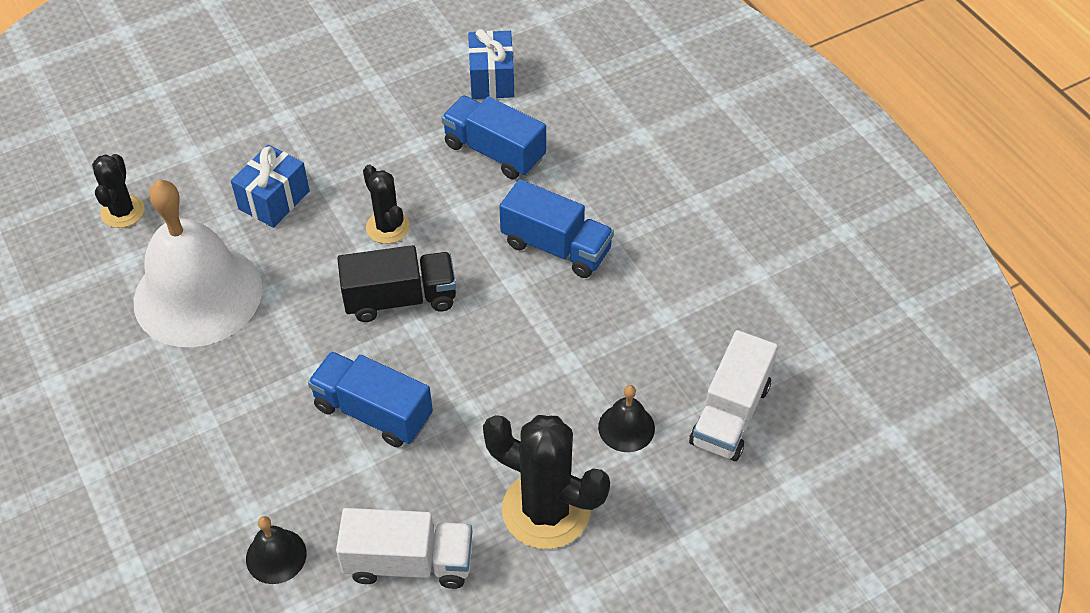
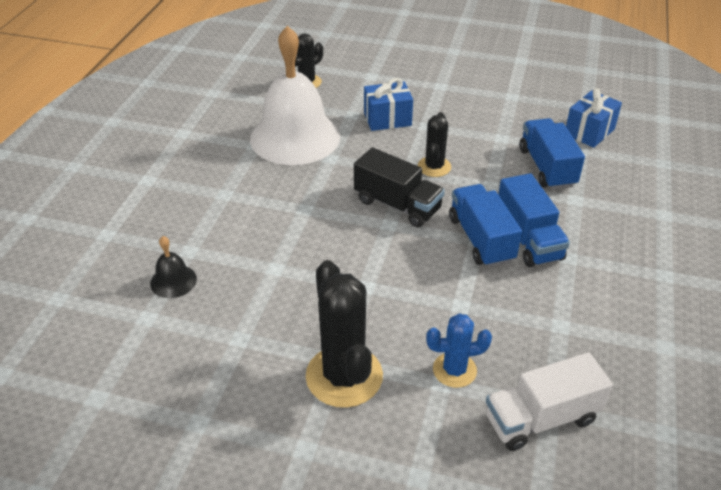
camera: 45 degrees right, 10 degrees down
blue truck [308,351,433,447] -> blue truck moved to [449,184,522,267]
white truck [336,508,473,589] -> none
black bell [598,385,655,452] -> blue cactus [426,313,492,388]

